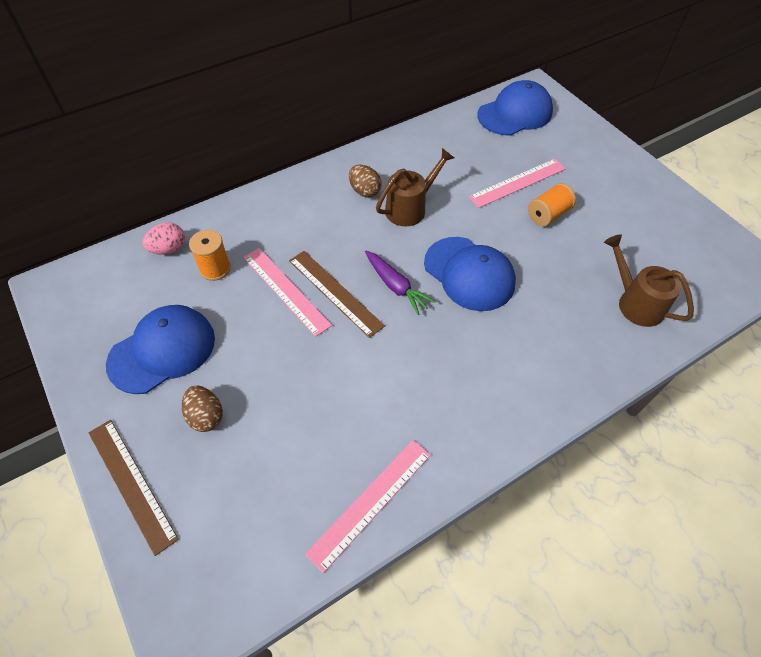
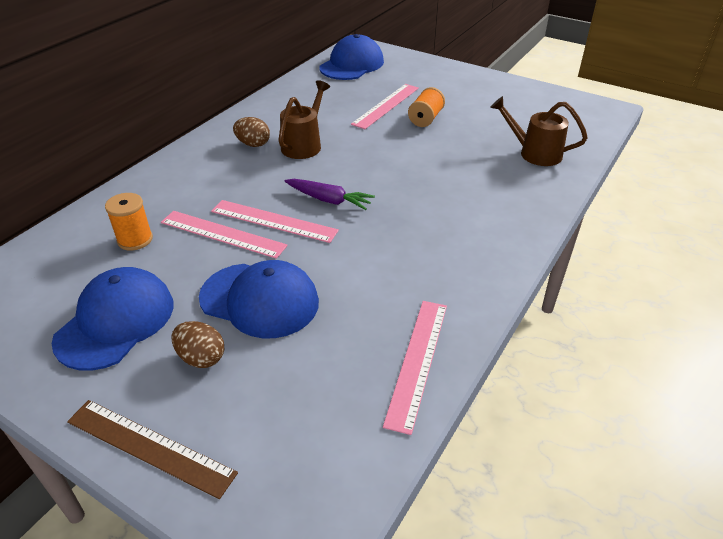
camera: 25 degrees left, 15 degrees down
pink egg [142,222,185,255] -> none
brown ruler [289,251,385,338] -> pink ruler [211,200,339,243]
blue cap [424,237,516,311] -> blue cap moved to [199,260,319,338]

